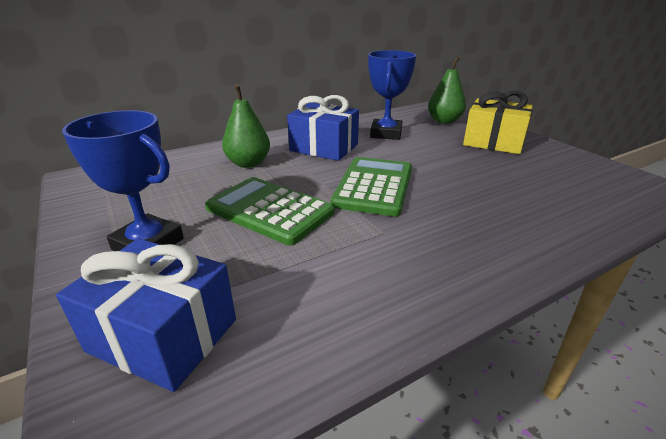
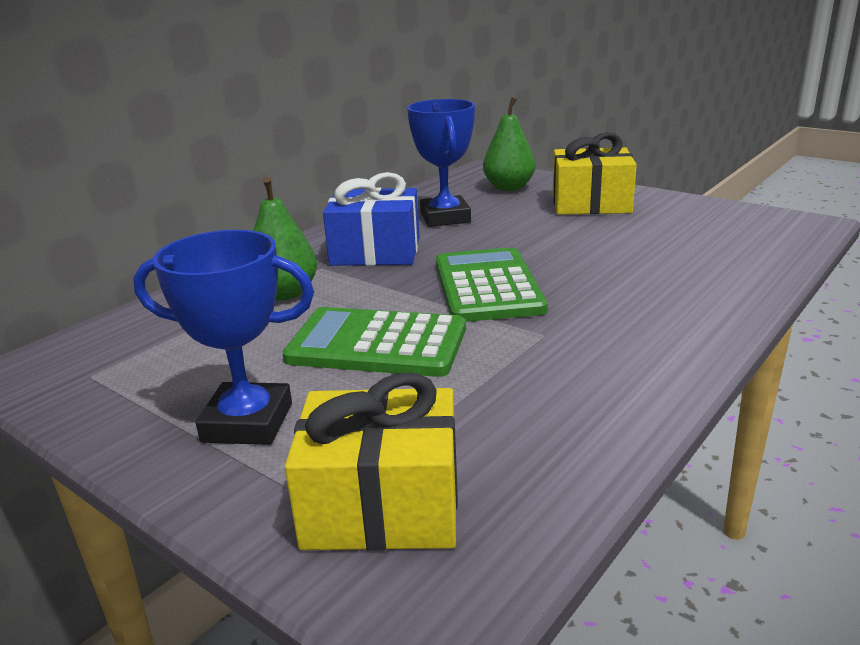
camera: 20 degrees left, 5 degrees down
blue gift [56,238,236,392] -> yellow gift [285,373,458,551]

